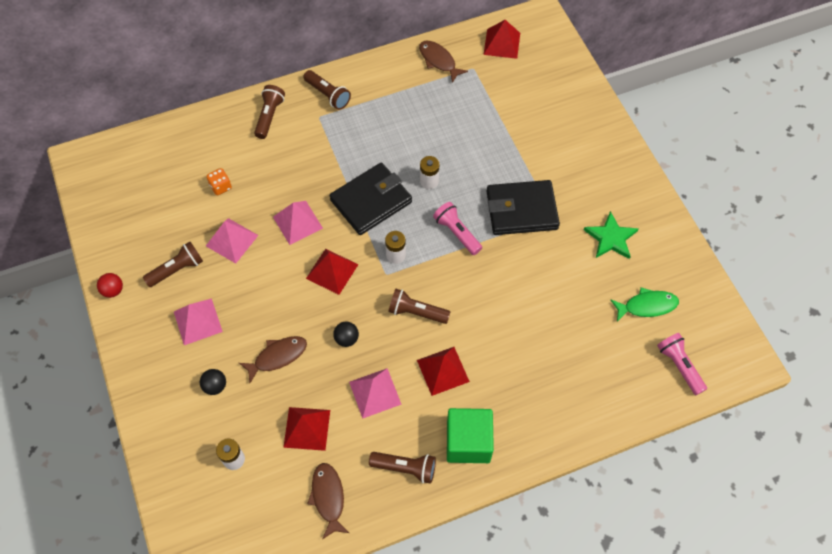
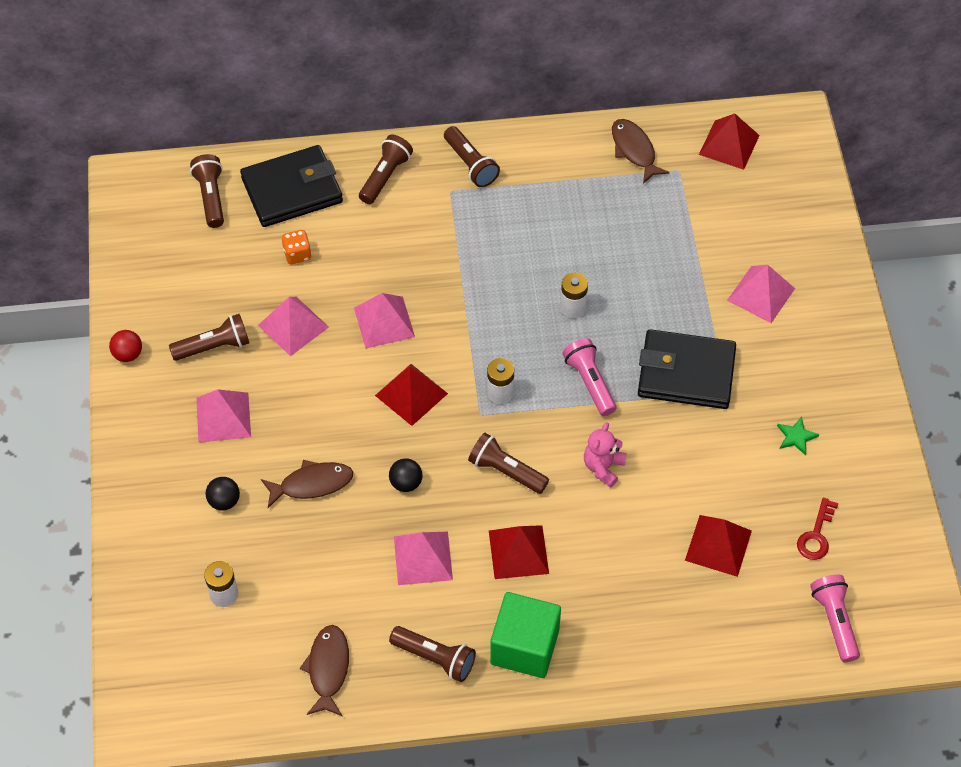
camera: 15 degrees right, 5 degrees down
red pyramid [283,407,330,451] -> red pyramid moved to [685,515,752,577]
black wallet [330,163,412,235] -> black wallet moved to [240,145,343,227]
green star [584,211,638,259] -> green star [777,417,819,455], size x0.57
green fish [610,287,679,321] -> red key [797,498,839,560]
none -> brown flashlight [190,154,224,228]
none -> pink teddy bear [584,422,627,488]
none -> pink pyramid [727,265,795,323]

